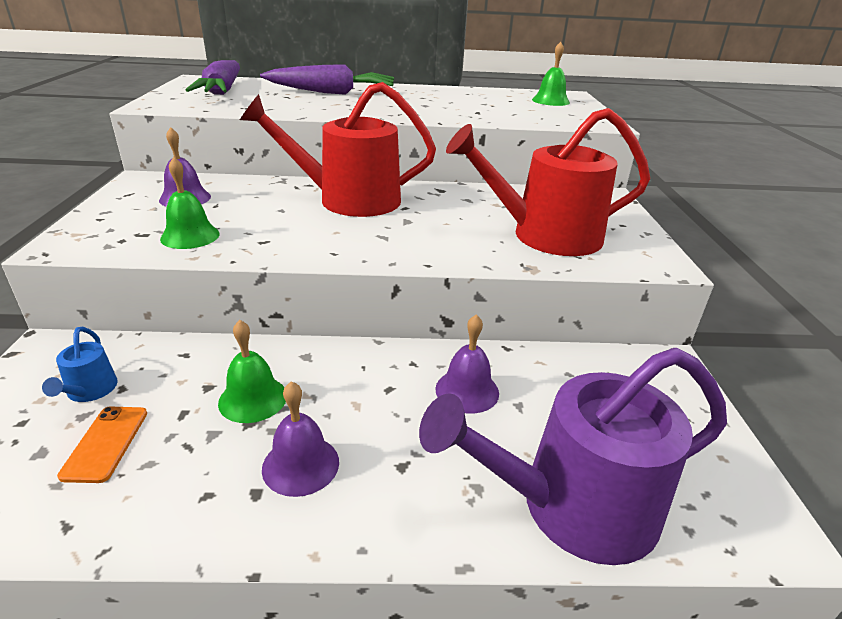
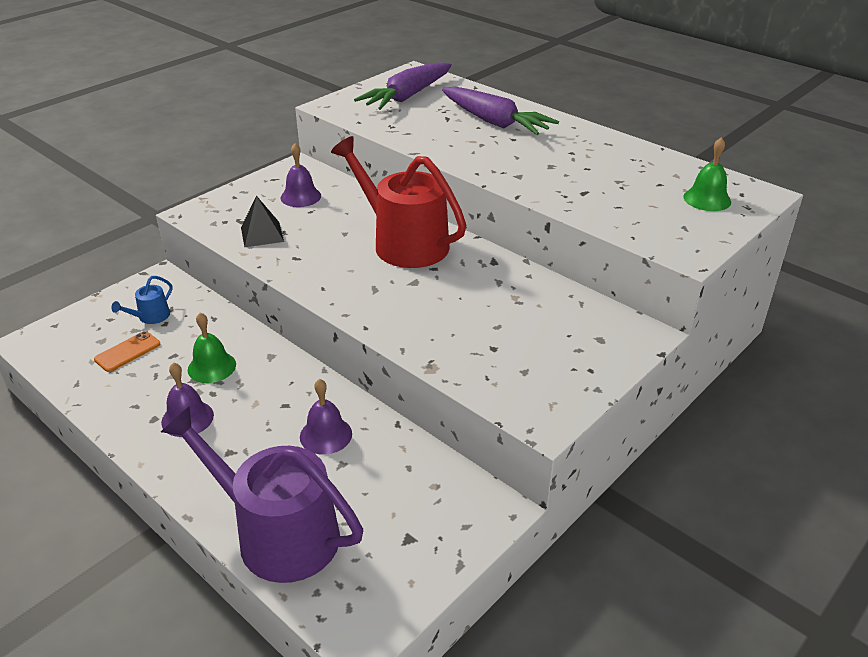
camera: 45 degrees right, 5 degrees up
green bell [160,157,220,249] -> black pyramid [241,196,284,247]
red watering can [446,108,650,256] -> none

